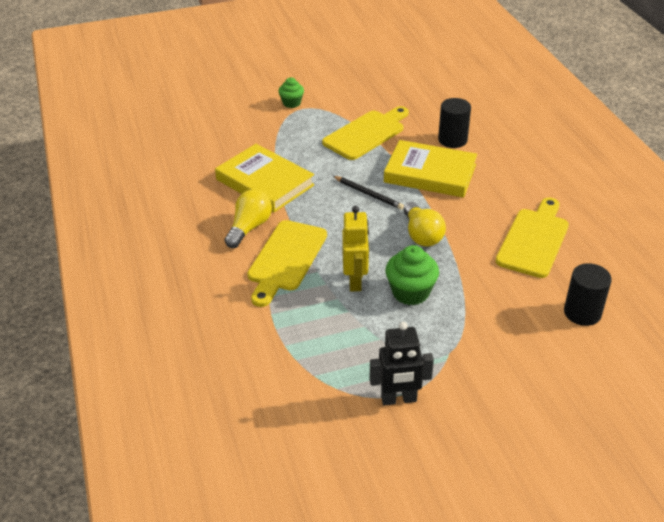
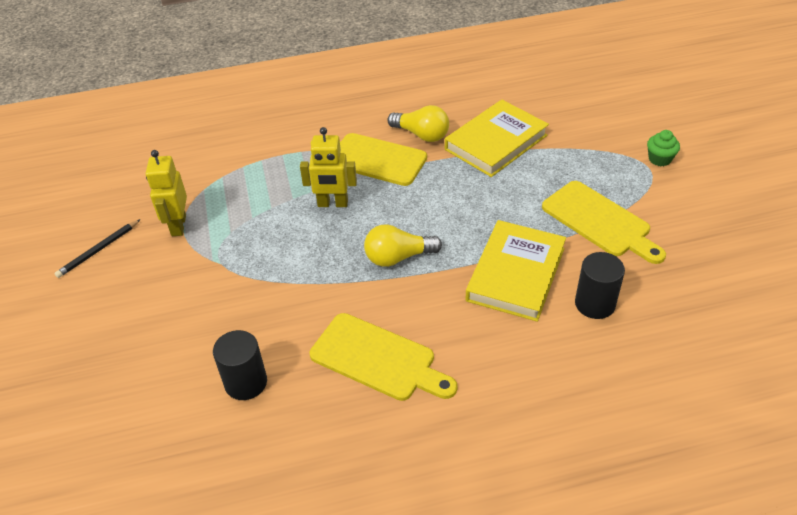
camera: 95 degrees right, 5 degrees up
black pencil [333,176,404,210] -> black pencil moved to [54,219,141,278]
black robot [369,322,434,405] -> yellow robot [146,150,187,236]
green cupcake [385,245,439,305] -> none

